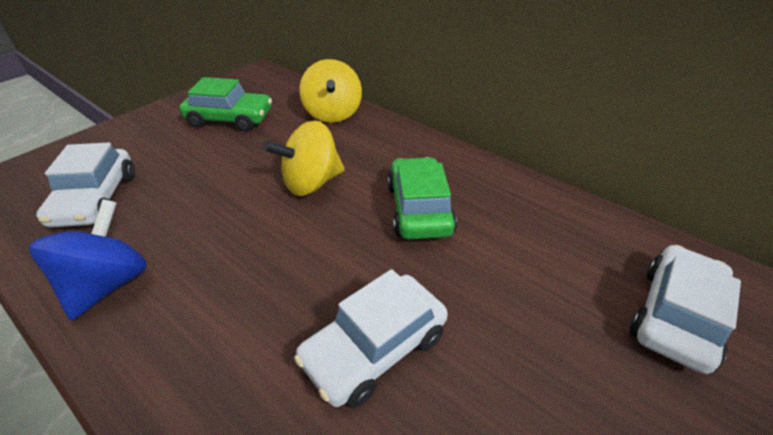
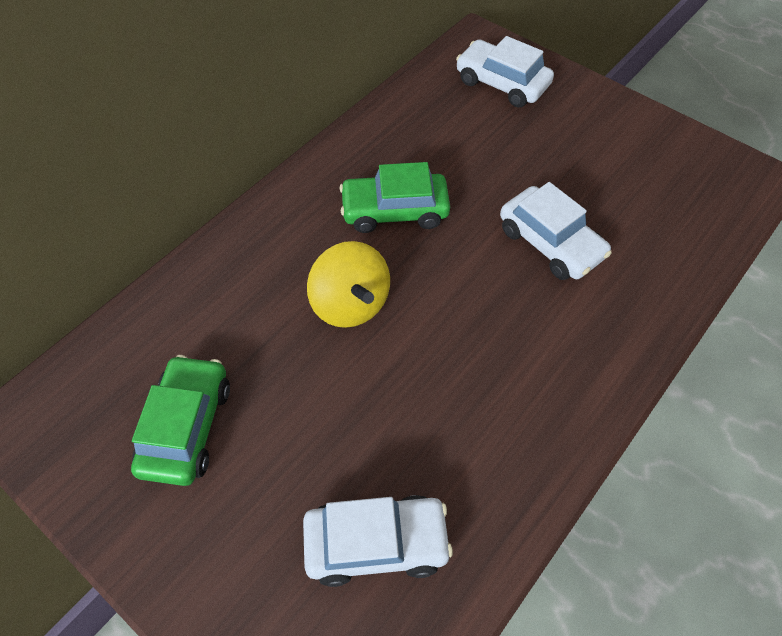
camera: 90 degrees left, 15 degrees up
blue spinning top [29,199,147,320] -> none
yellow spinning top [299,59,362,123] -> none

